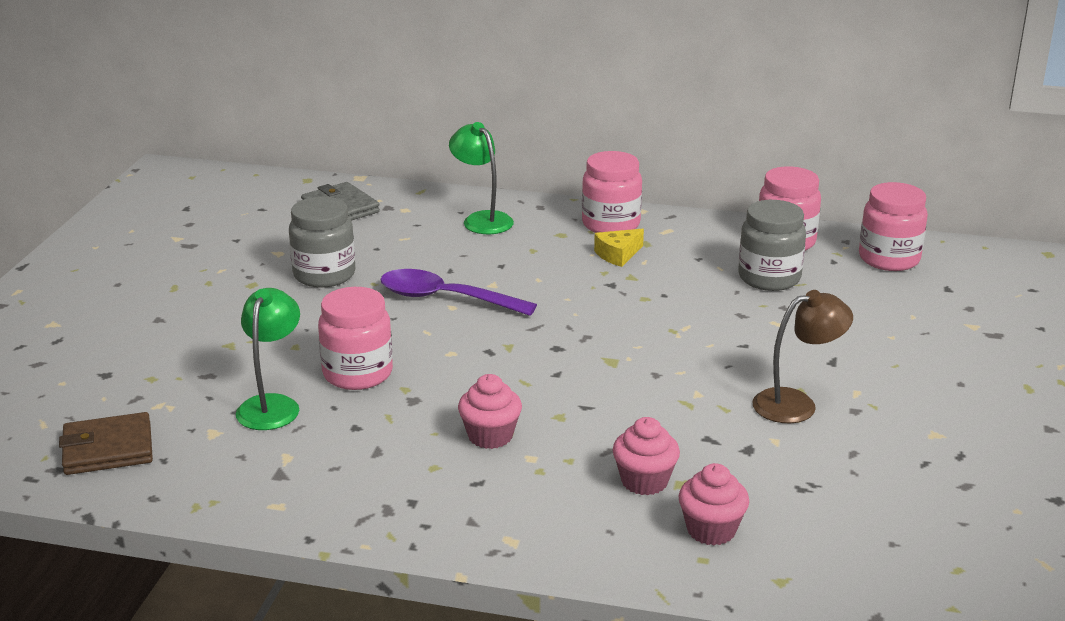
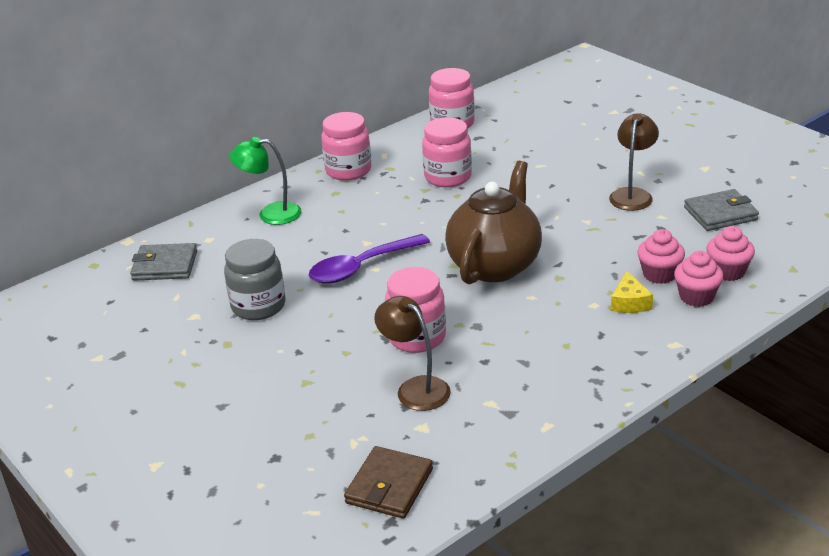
camera: 50 degrees left, 5 degrees up
green lamp [236,288,300,430] -> brown lamp [374,296,451,411]
pink cupcake [458,374,522,449] -> pink cupcake moved to [674,251,724,307]
yellow cheese [594,229,644,267] -> yellow cheese moved to [611,271,653,313]
grey jar [738,200,806,291] -> none
pink jar [859,182,928,271] -> pink jar moved to [422,117,472,187]
none -> brown teapot [445,161,542,285]
none -> grey wallet [684,189,759,231]

